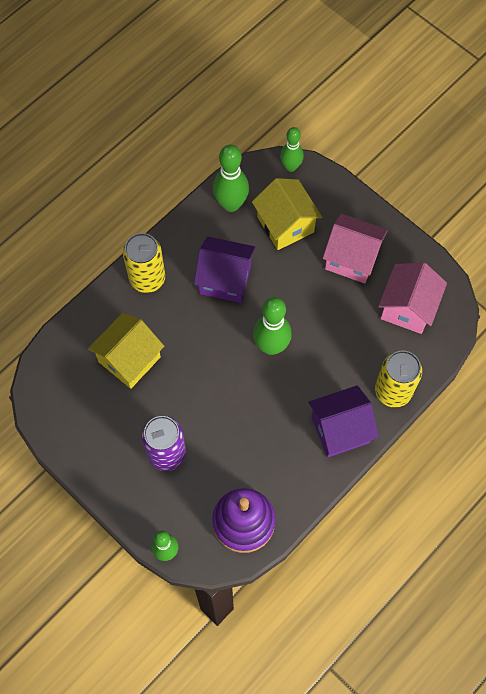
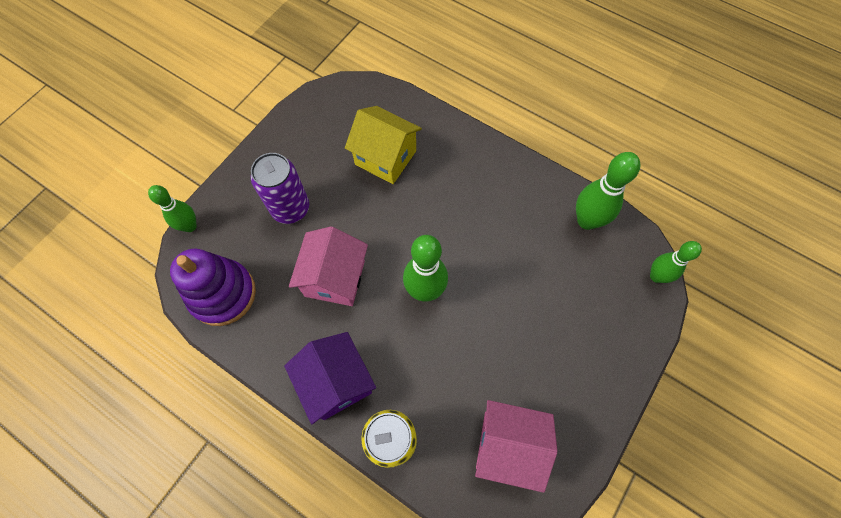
camera: 80 degrees right, 0 degrees up
yellow can [123,233,165,293] -> none
purple house [194,236,256,303] -> none
yellow house [252,178,322,250] -> none
pink house [323,214,388,284] -> pink house moved to [289,226,368,306]

